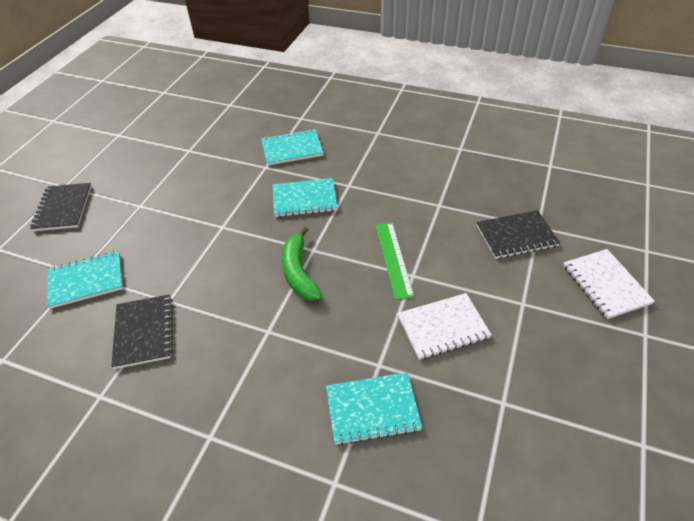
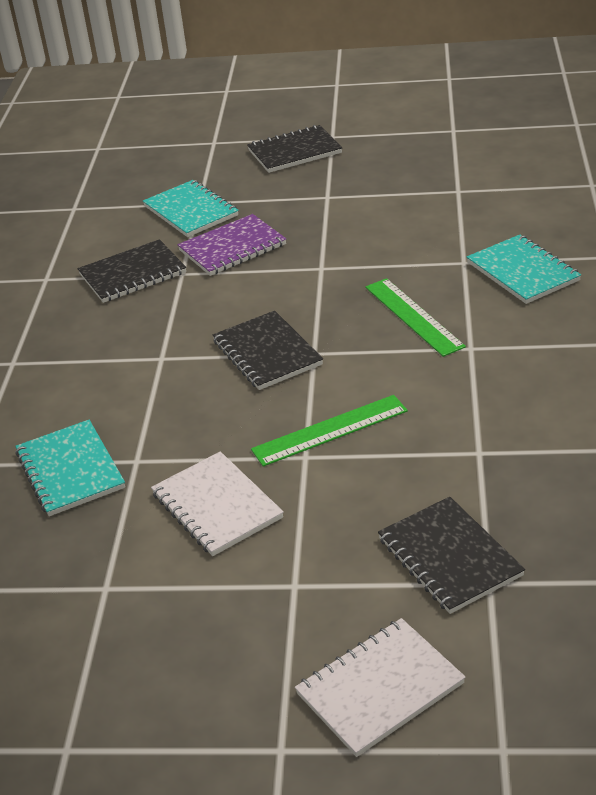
camera: 75 degrees right, 10 degrees down
turquoise notebook [273,178,338,217] -> green ruler [365,278,466,357]
green banana [282,227,322,300] -> black notebook [213,311,323,390]
none -> purple notebook [177,214,286,276]

